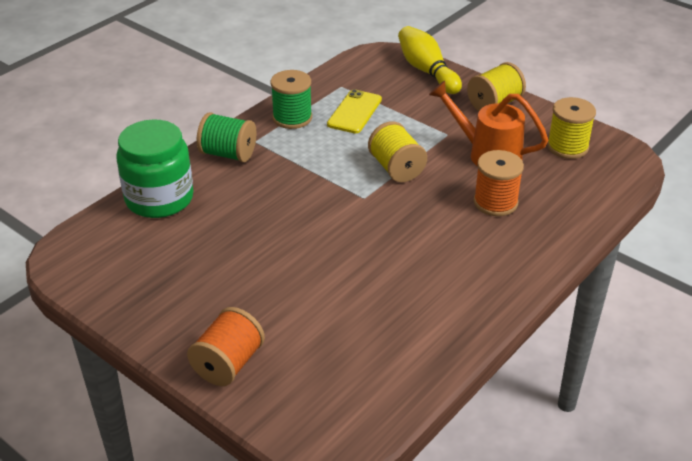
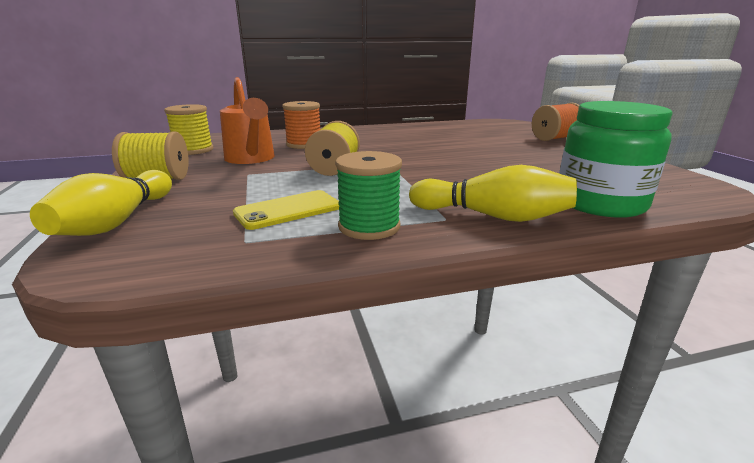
camera: 145 degrees left, 15 degrees down
green spool [197,112,257,162] -> yellow bowling pin [409,165,577,222]

